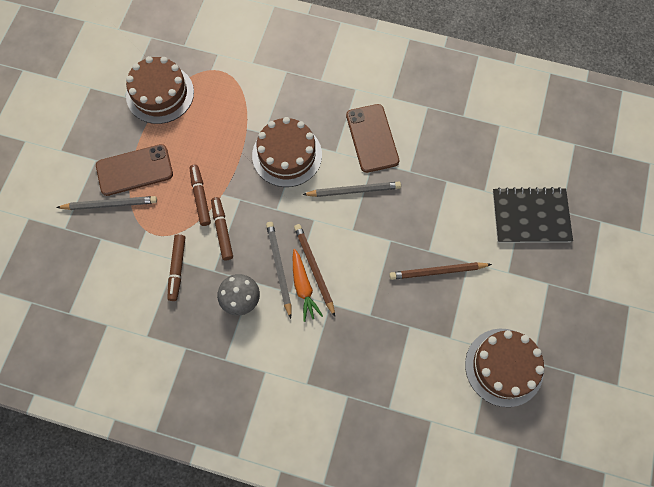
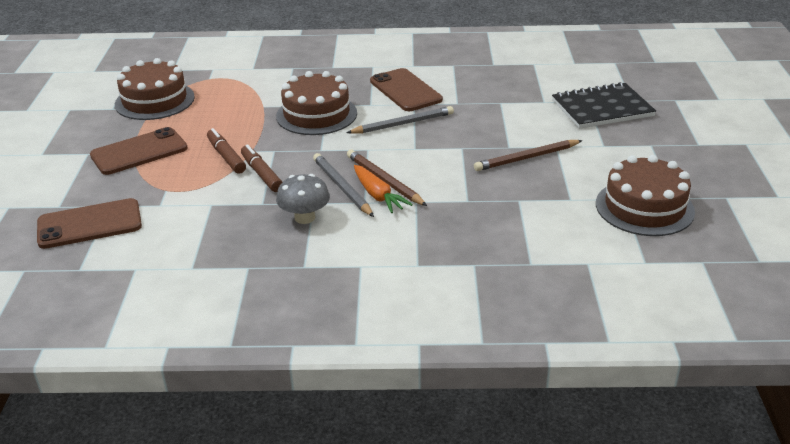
camera: 15 degrees left, 35 degrees down
grey pencil [56,196,157,210] -> none
brown marker [167,234,185,301] -> none
none -> brown phone [37,198,142,249]

